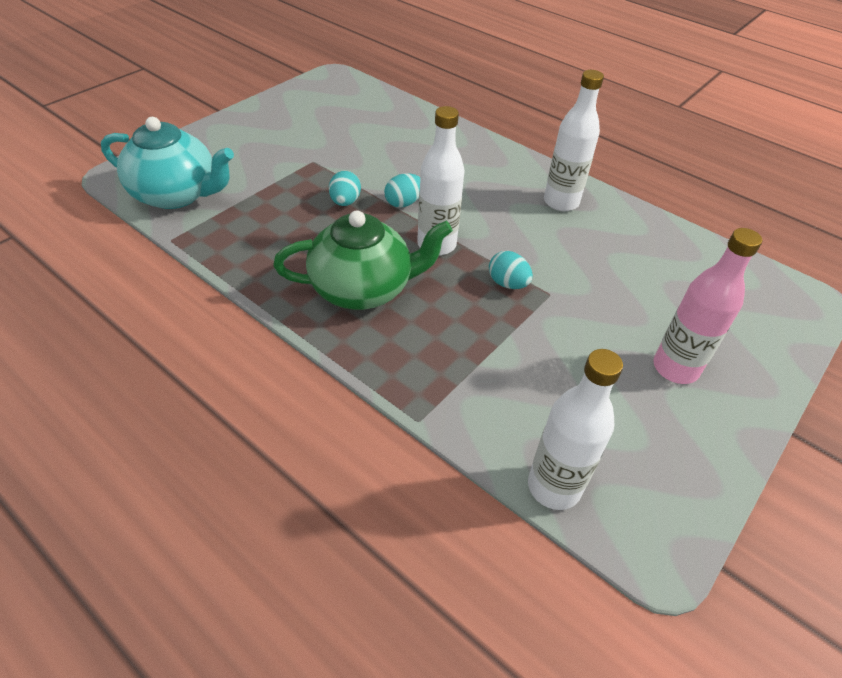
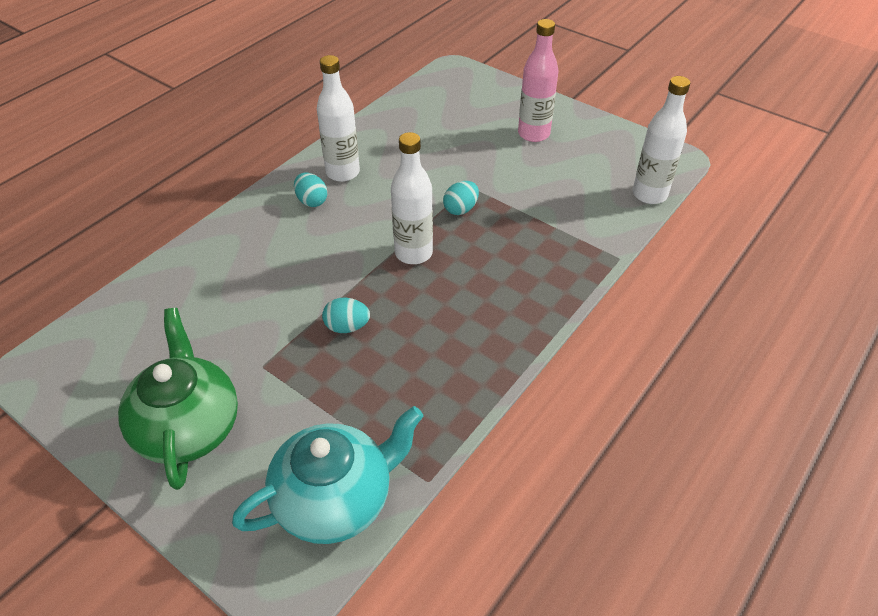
camera: 90 degrees left, 0 degrees up
turquoise teapot [101,117,234,209] -> turquoise teapot turned 45 degrees clockwise [232,406,424,544]
green teapot [273,210,453,310] -> green teapot moved to [118,308,238,490]
turquoise egg [384,173,420,208] -> turquoise egg moved to [294,173,327,207]

